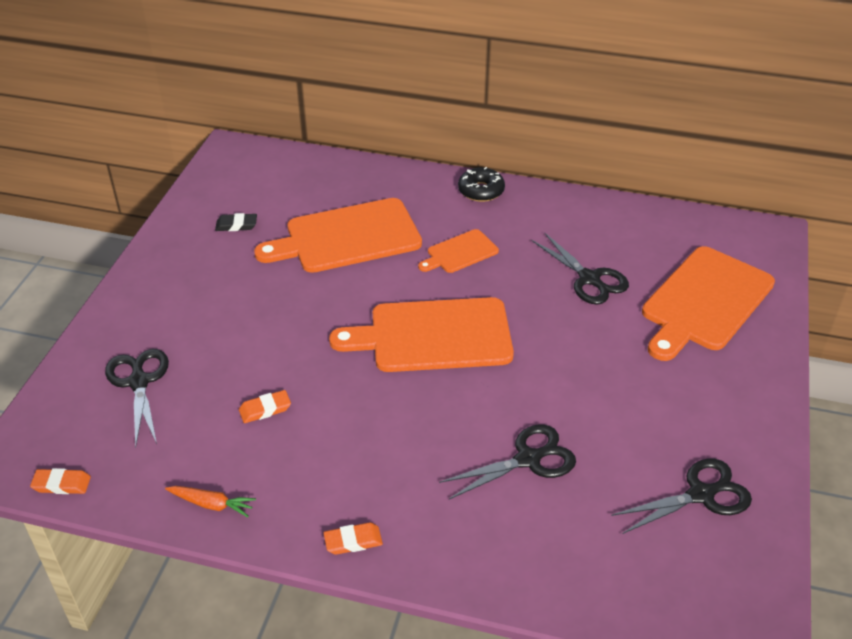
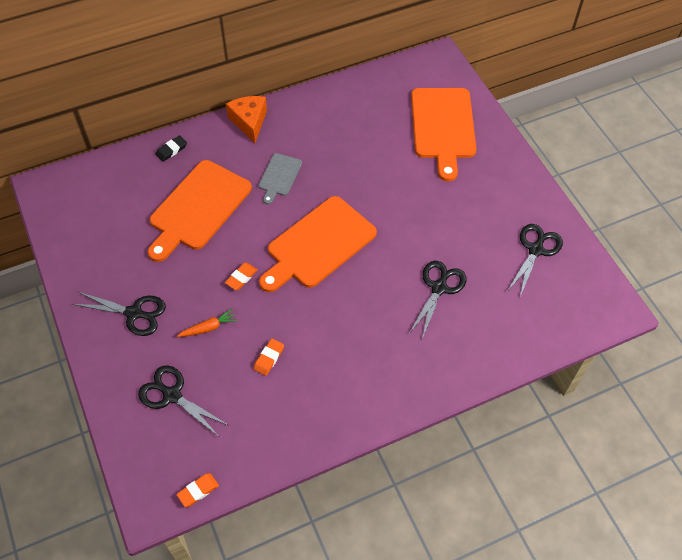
camera: 40 degrees left, 15 degrees up
orange carrot [165,486,256,517] -> orange carrot moved to [177,309,237,337]
black eraser [215,213,257,231] -> black eraser moved to [155,135,187,162]
orange eraser [324,522,383,555] -> orange eraser moved to [225,263,258,290]
orange cutting board [418,229,499,273] -> grey cutting board [258,153,302,204]
black donut [458,167,505,202] -> orange cheese [226,96,267,143]
black scissors [532,233,629,305] -> black scissors moved to [72,292,166,336]

